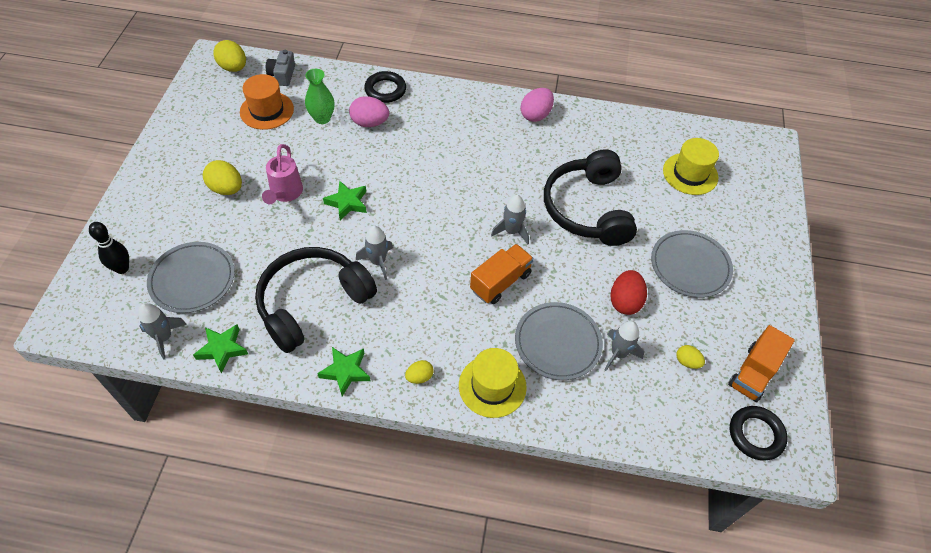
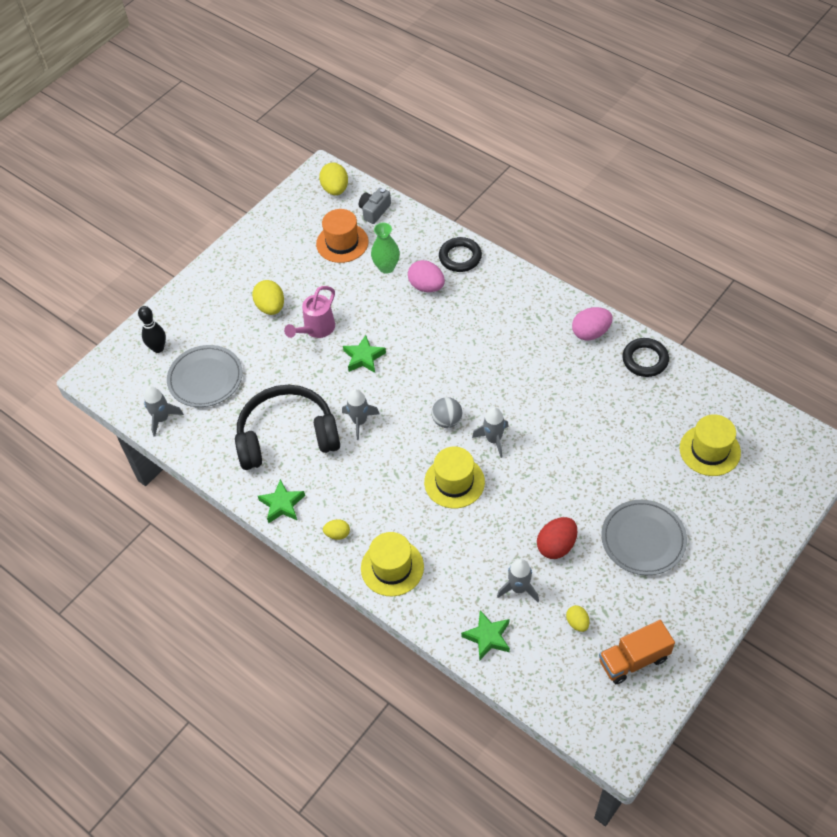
camera: 35 degrees right, 0 degrees up
green star [193,324,248,374] -> green star moved to [461,610,510,660]
orange truck [470,244,534,304] -> yellow hat [424,447,485,508]
grey plate [515,302,603,380] -> none
black headphones [544,149,637,246] -> none
black ring [730,406,788,461] -> black ring moved to [622,338,669,377]
none -> grey ball [432,397,462,428]

